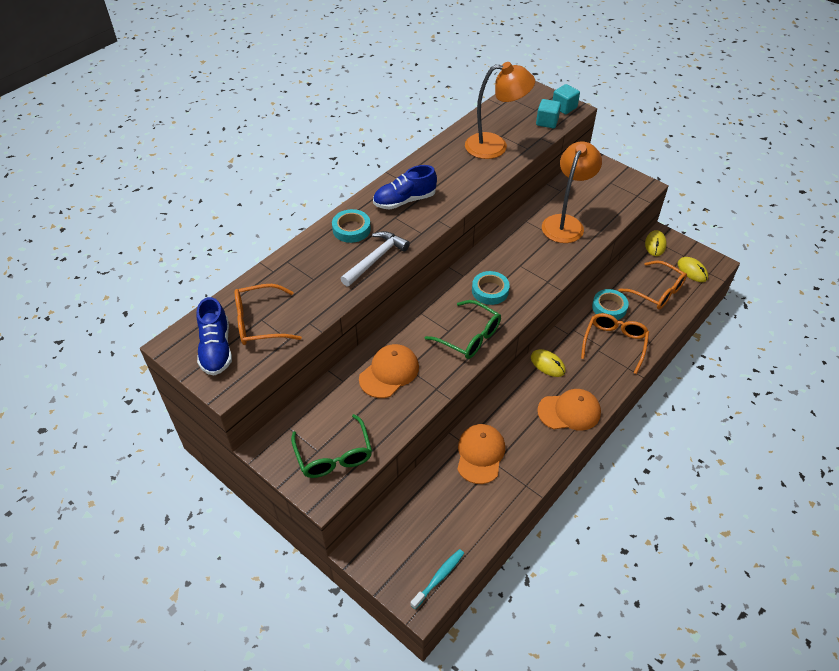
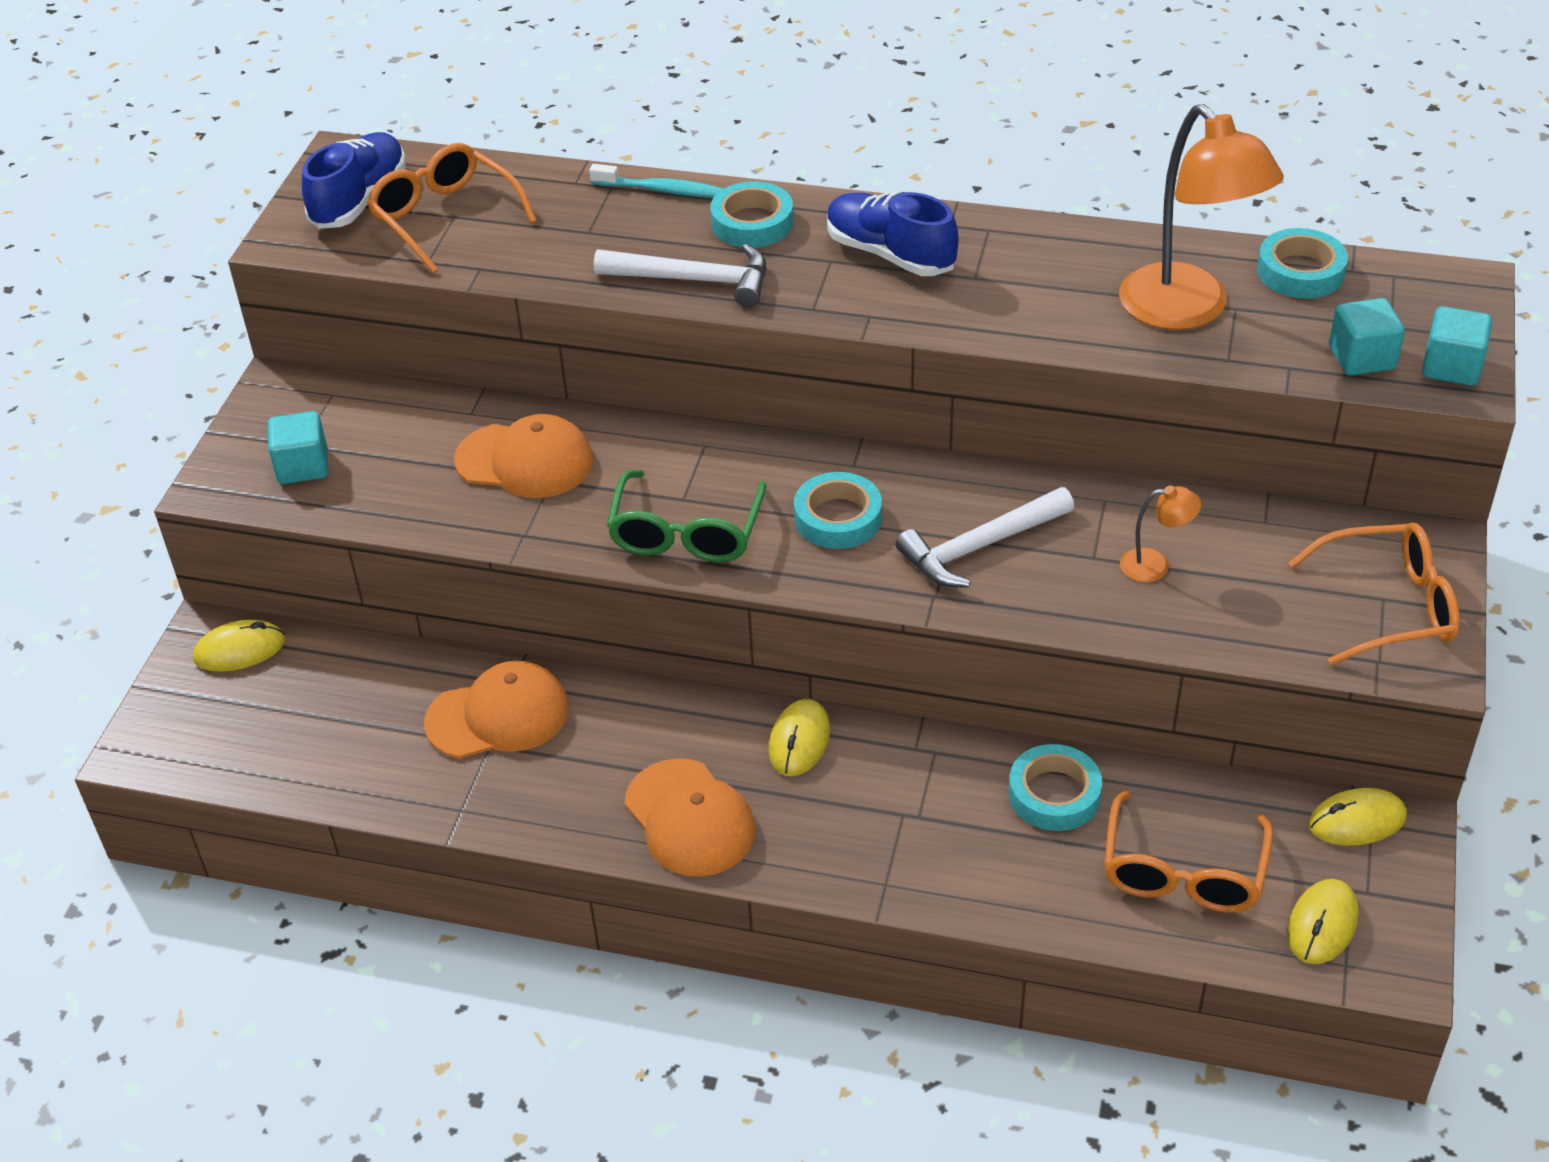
camera: 65 degrees right, 5 degrees down
blue shoe [197,297,232,375] -> blue shoe turned 150 degrees clockwise [302,132,406,229]
green glasses [291,414,372,478] -> turquoise cube [268,411,328,484]
turquoise toothbrush [410,549,464,609] -> turquoise toothbrush moved to [589,164,724,198]
orange lamp [542,141,602,243] -> orange lamp [1120,486,1201,582], size x0.44
orange glasses [581,313,649,374] -> orange glasses moved to [1289,522,1460,665]
none -> yellow mouse [193,620,285,672]
none -> white hammer [896,487,1074,587]
none -> turquoise tape [1257,228,1348,299]

